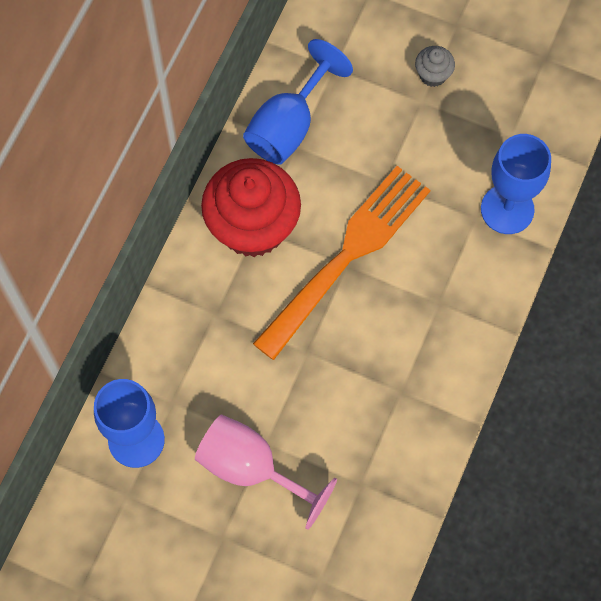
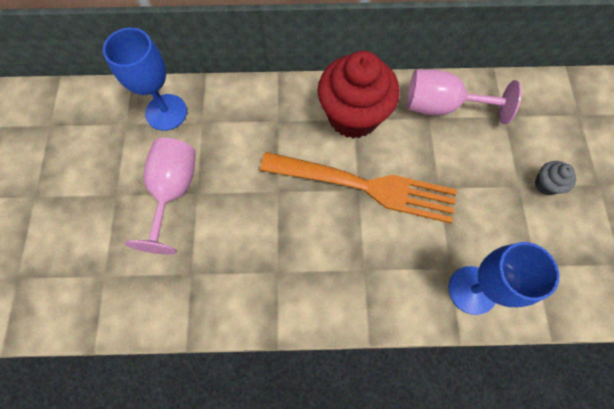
camera: 65 degrees right, 0 degrees up
blue goblet [243,39,353,165] -> pink goblet [407,69,522,125]

